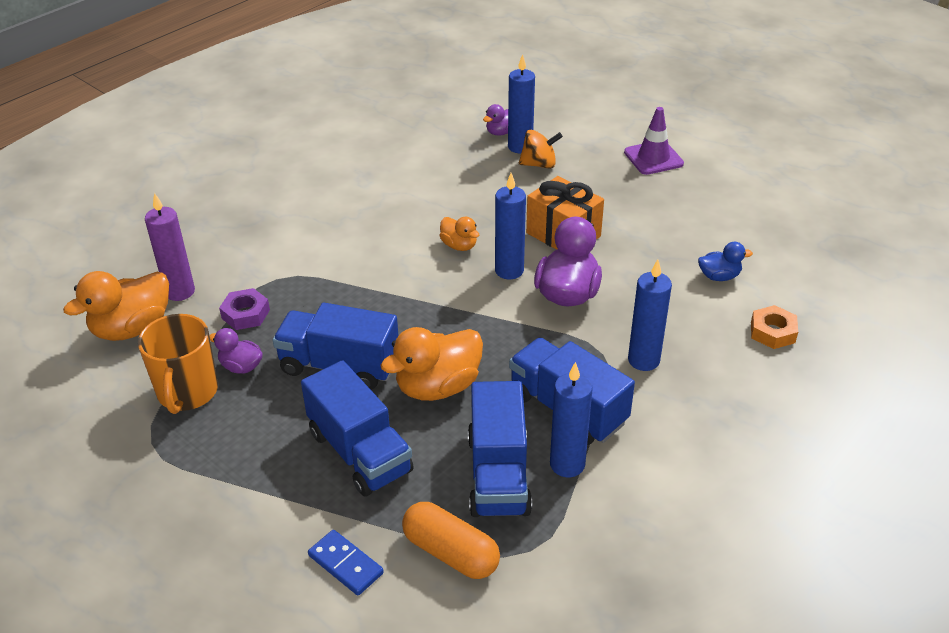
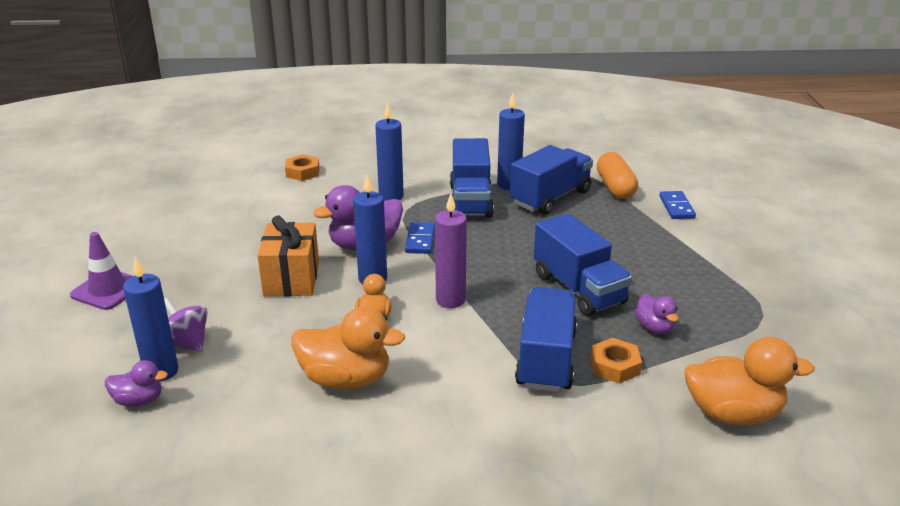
camera: 135 degrees left, 10 degrees down
orange mug [138,314,218,414] -> none
purple candle [145,193,195,301] -> purple candle moved to [435,193,467,308]
purple nut [219,288,270,330] -> orange nut [591,338,642,384]
blue truck [301,360,414,497] -> blue truck moved to [515,287,577,392]
orange duck [380,327,483,401] -> orange duck moved to [291,307,405,390]
orange spinning top [519,130,563,169] -> purple spinning top [164,297,208,352]
blue duck [698,242,753,281] -> none
none -> blue domino [405,222,435,254]

